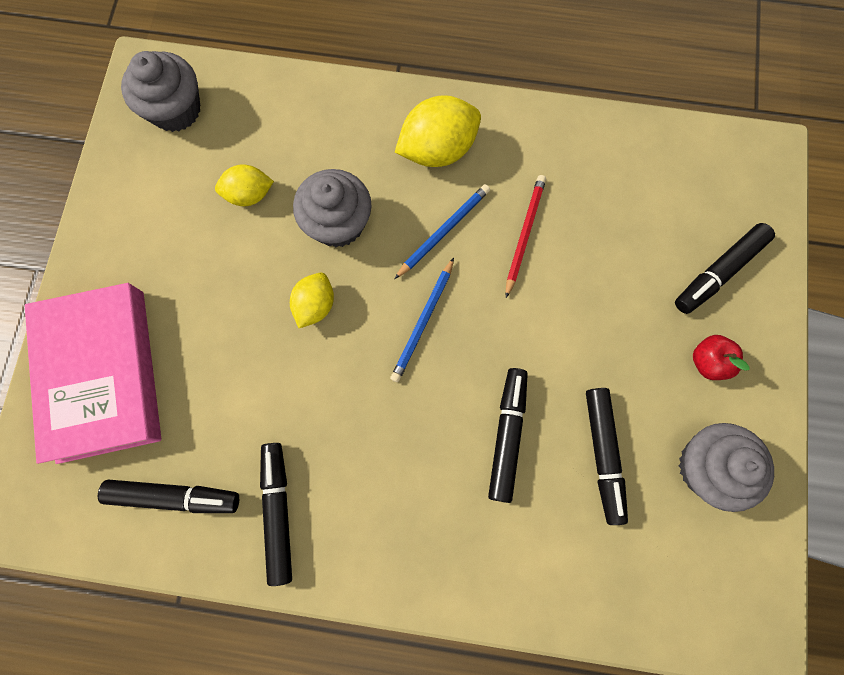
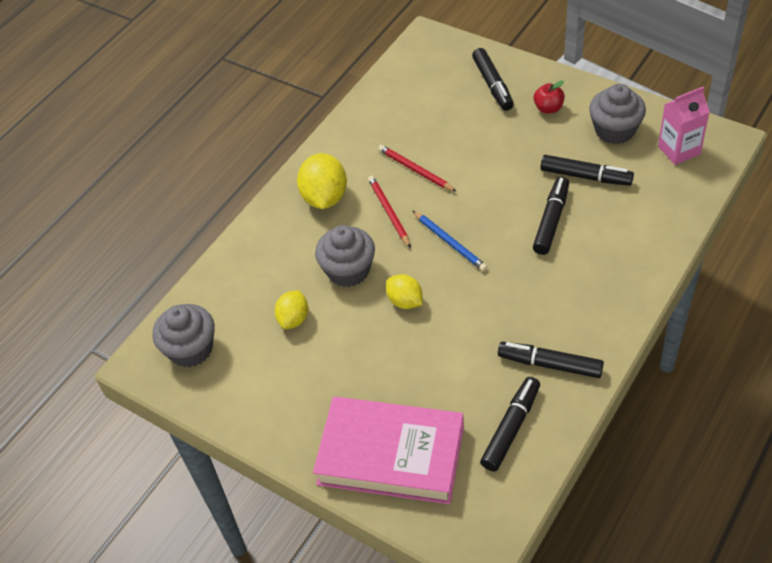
camera: 60 degrees left, 25 degrees down
blue pencil [394,184,490,279] -> red pencil [368,176,411,248]
black marker [488,368,528,503] -> black marker turned 75 degrees clockwise [533,177,569,255]
none -> pink carton [658,87,710,165]

